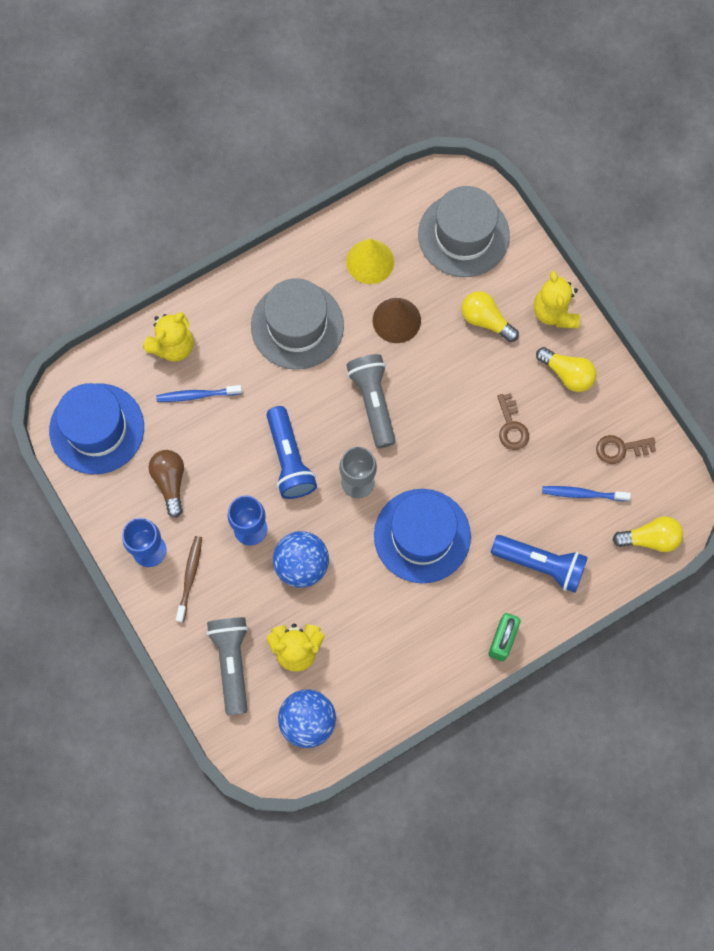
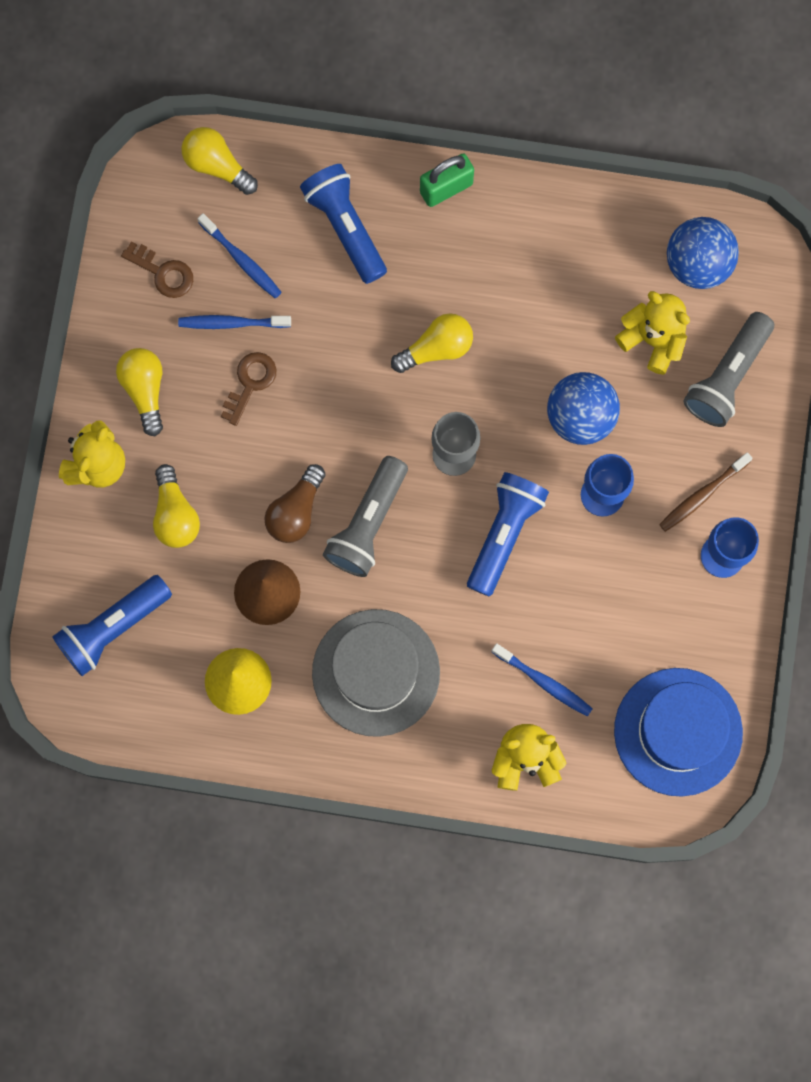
camera: 140 degrees left, 5 degrees up
brown light bulb [149,450,184,518] -> brown light bulb moved to [264,464,325,543]
blue hat [374,489,471,583] -> yellow light bulb [391,313,473,373]
grey hat [418,186,510,277] -> blue flashlight [52,575,172,676]
none -> blue toothbrush [178,315,291,329]

